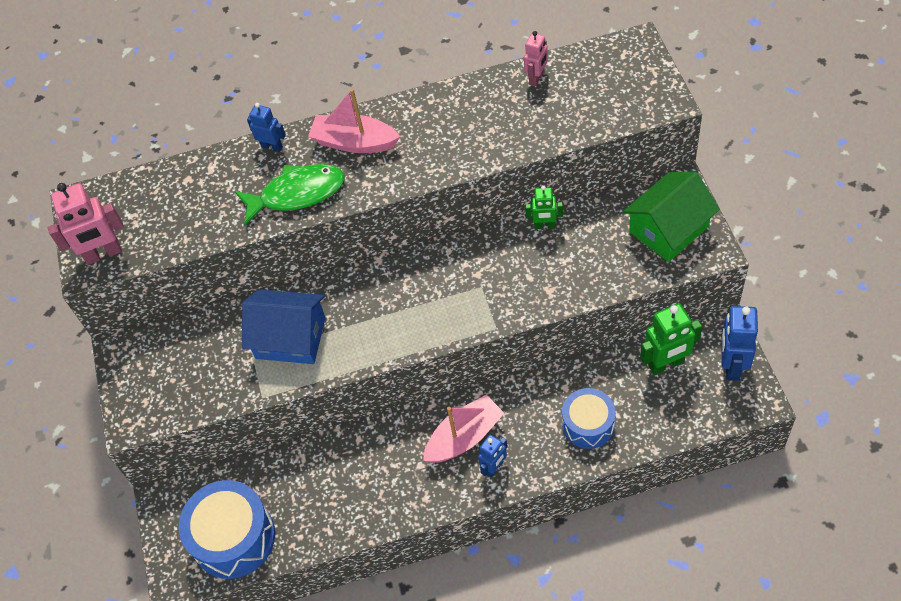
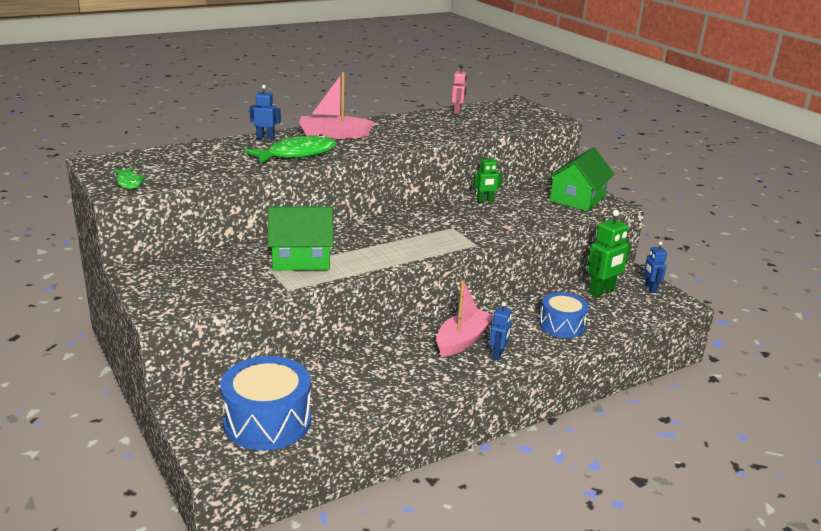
camera: 25 degrees left, 30 degrees down
pink robot [48,183,124,265] -> green fish [113,167,146,189]
blue house [242,289,325,364] -> green house [268,206,334,271]
blue robot [721,306,758,381] -> blue robot [644,241,667,293], size x0.60

